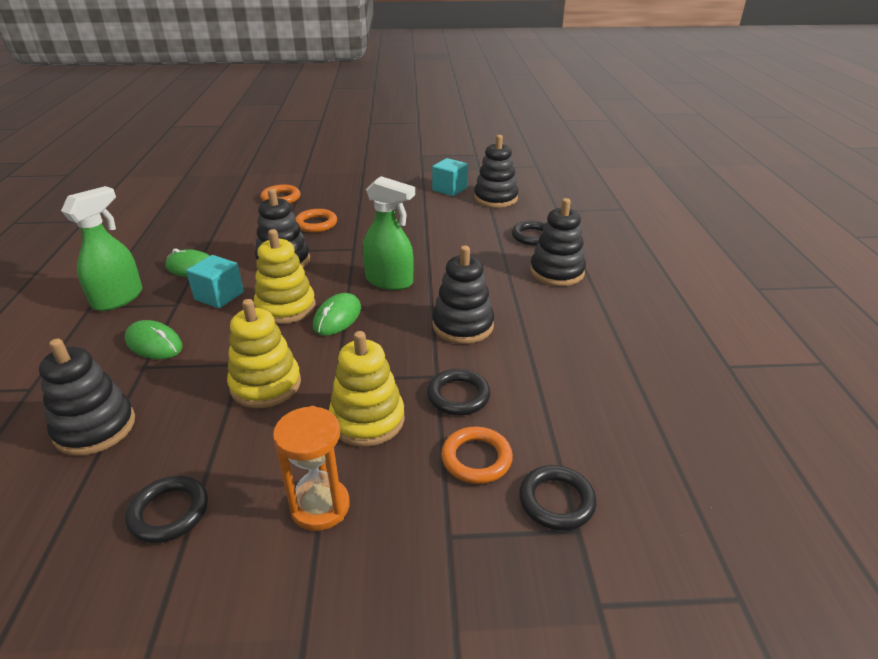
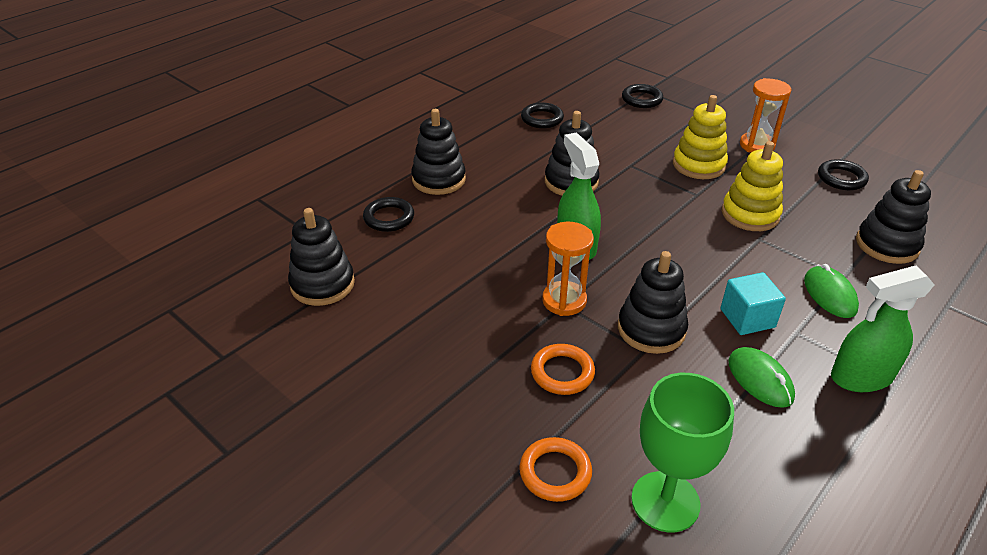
camera: 135 degrees left, 5 degrees up
yellow stacking toy [254,229,316,324] -> none
green mouse [313,293,361,336] -> none
black ring [427,369,490,415] -> black ring moved to [521,103,564,128]
turquoise cube [432,158,468,196] -> none
orange ring [441,427,513,484] -> none
none -> orange hourglass [542,222,594,316]
none -> green goblet [631,373,734,532]

